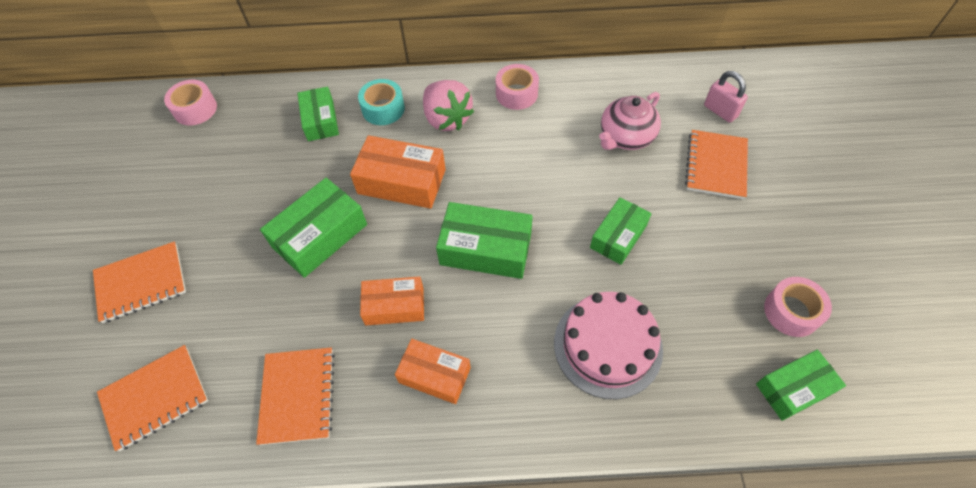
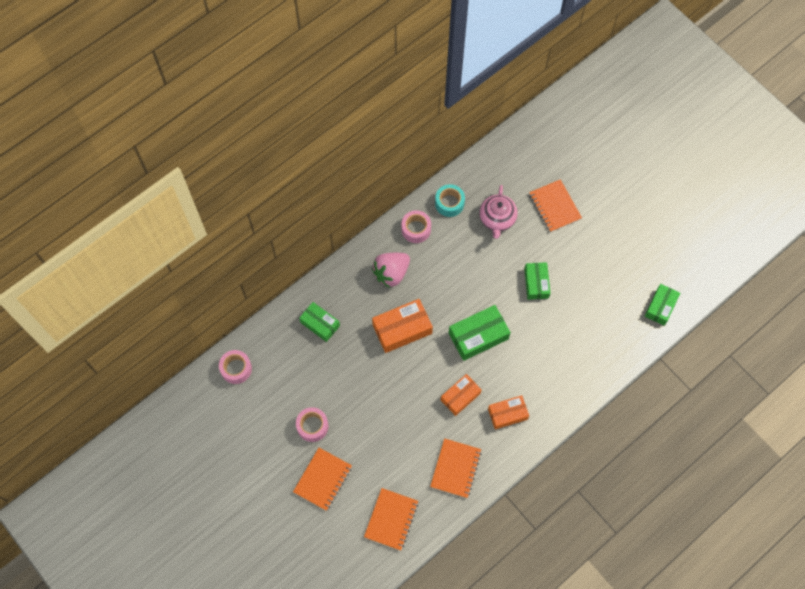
camera: 40 degrees left, 10 degrees up
orange notebook [256,348,335,445] -> orange notebook turned 60 degrees clockwise [430,438,481,498]
green box [260,178,367,278] -> none
turquoise tape [358,79,405,125] -> turquoise tape moved to [435,184,465,217]
pink strawberry [423,80,474,131] -> pink strawberry turned 120 degrees clockwise [372,253,410,288]
pink cake [554,292,663,399] -> none
pink padlock [704,71,748,123] -> none
pink tape [764,277,832,337] -> pink tape moved to [296,407,328,442]

